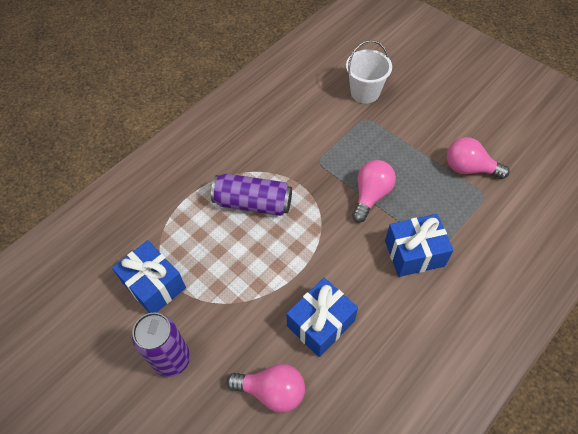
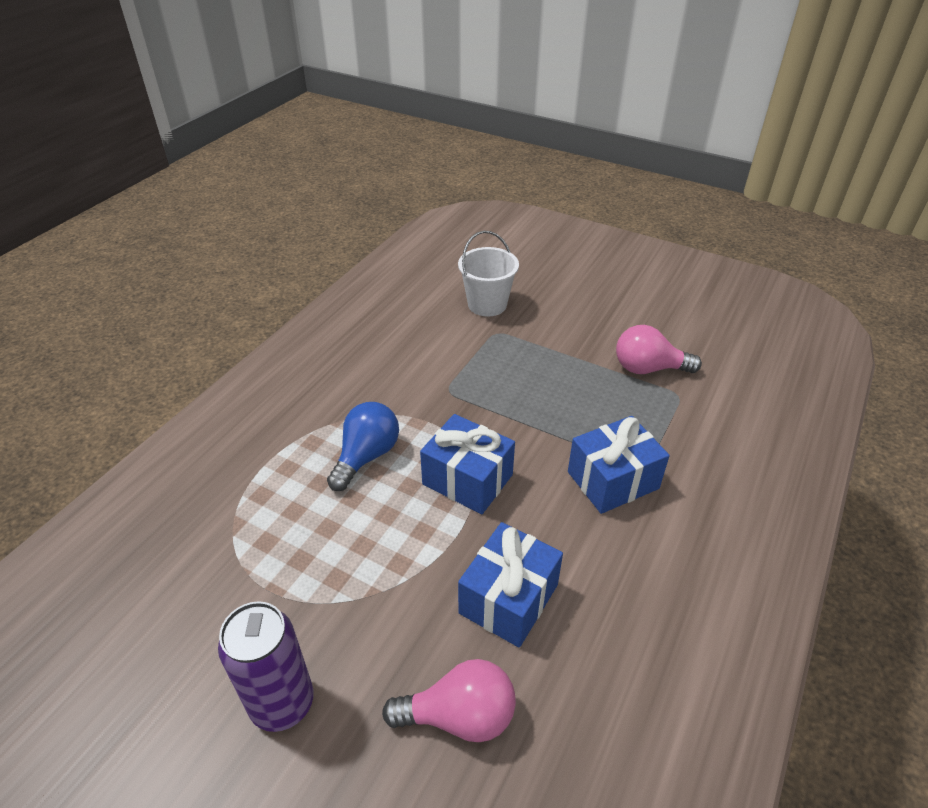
camera: 15 degrees left, 15 degrees down
blue gift [112,240,186,313] -> blue gift moved to [420,414,515,514]
purple can [211,174,292,216] -> blue light bulb [327,402,399,491]
pink light bulb [352,160,396,223] -> none

